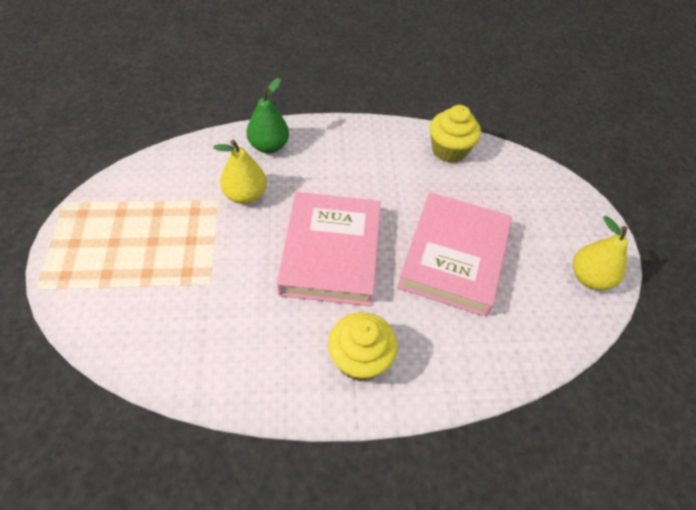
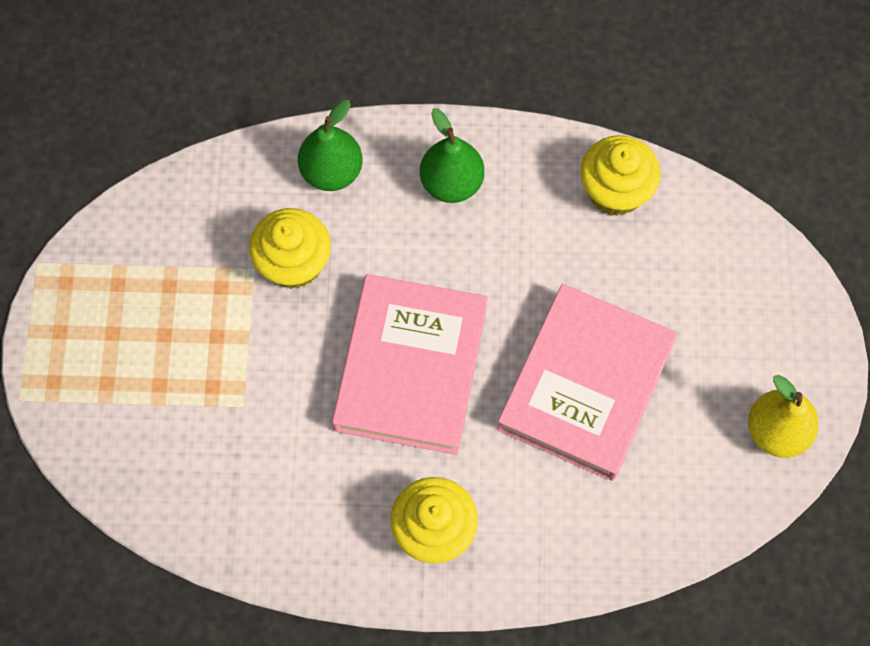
camera: 10 degrees right, 15 degrees up
yellow pear [213,140,267,204] -> yellow cupcake [249,208,331,289]
none -> green pear [420,108,484,203]

